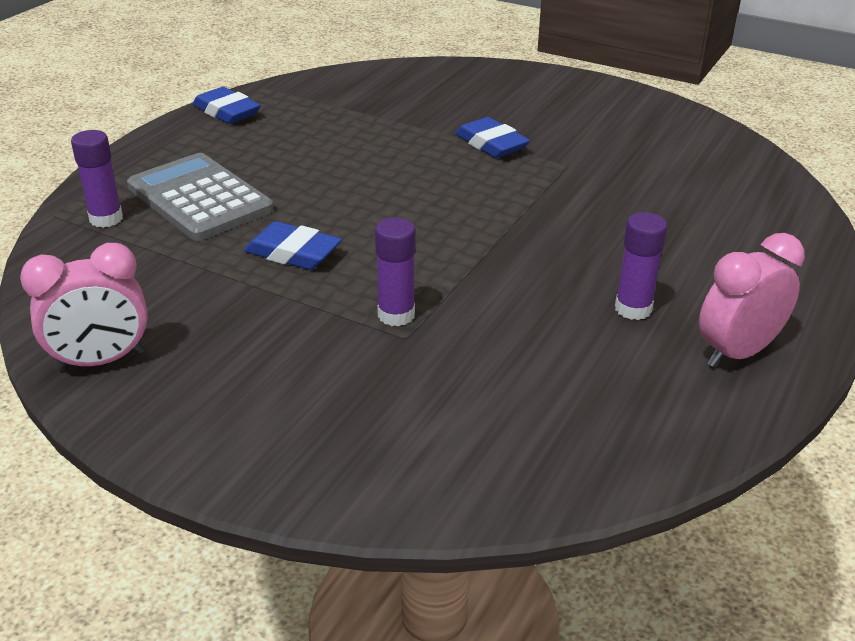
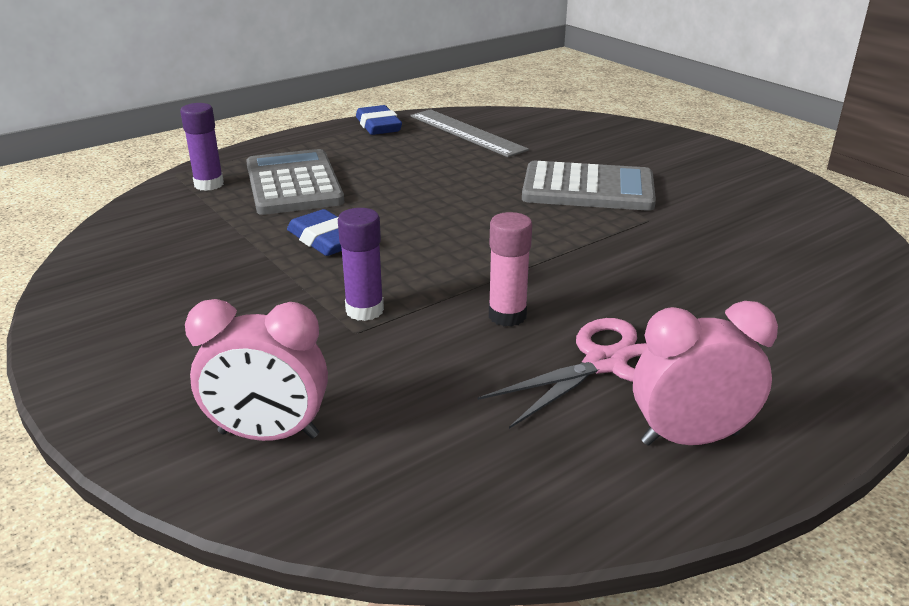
camera: 25 degrees right, 5 degrees down
pink clock [20,243,148,371] -> pink clock moved to [185,299,328,441]
blue eraser [455,117,530,158] -> grey calculator [522,161,656,211]
purple glue stick [615,212,668,320] -> pink scissors [478,318,647,429]
none -> grey ruler [410,109,529,157]
none -> pink glue stick [489,212,532,327]

